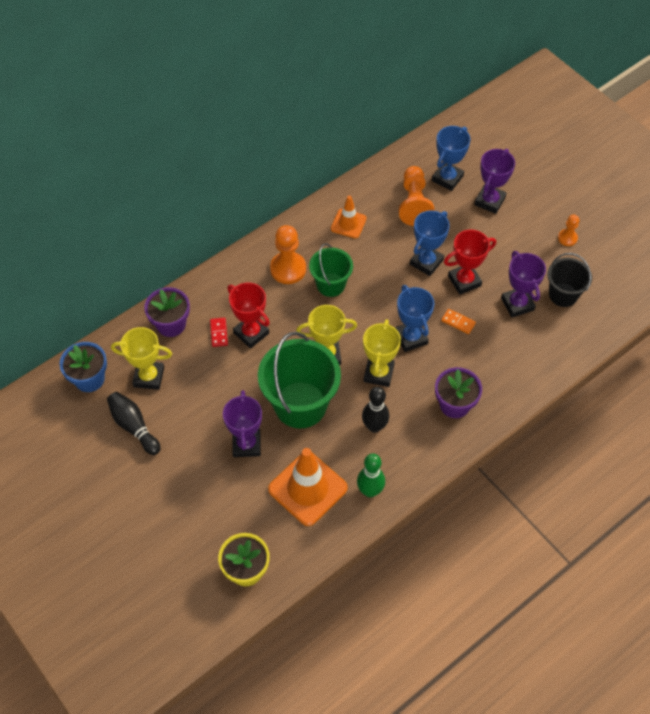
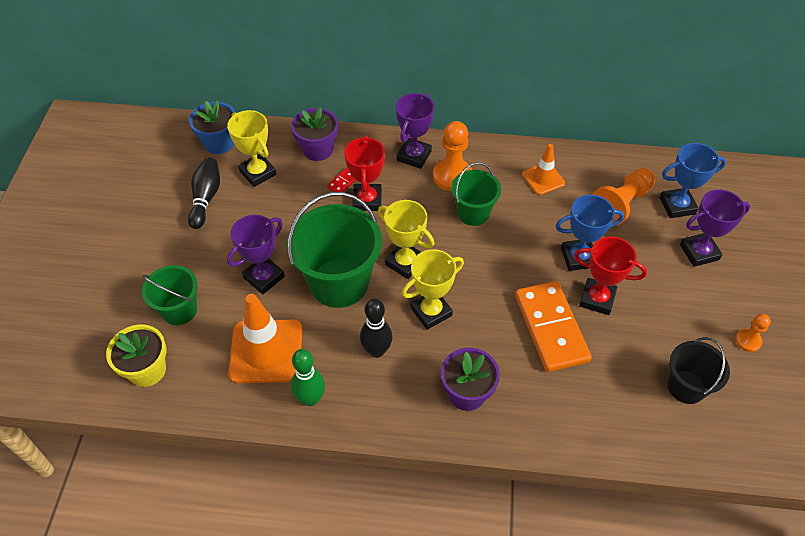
camera: 45 degrees right, 5 degrees down
blue trophy [395,285,434,352] -> none
orange domino [441,309,476,334] -> orange domino [515,281,592,372], size x2.45
purple trophy [501,251,546,318] -> purple trophy moved to [396,93,435,169]
none -> green bucket [142,265,198,325]

